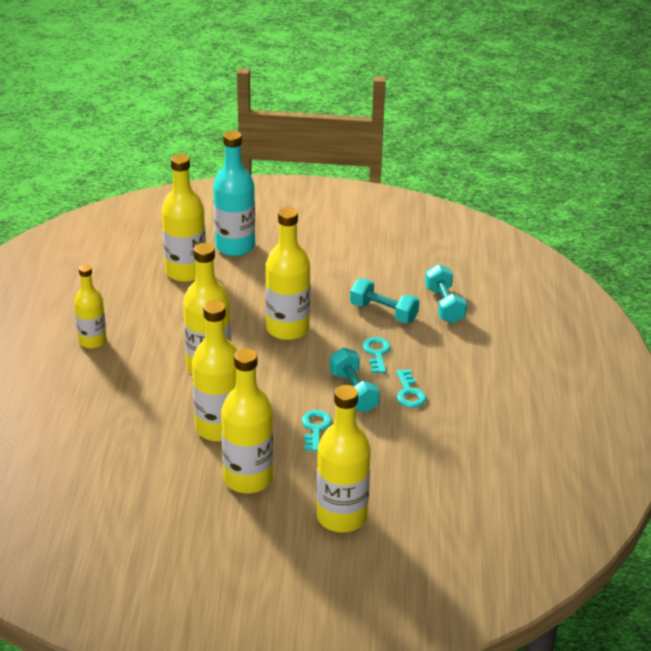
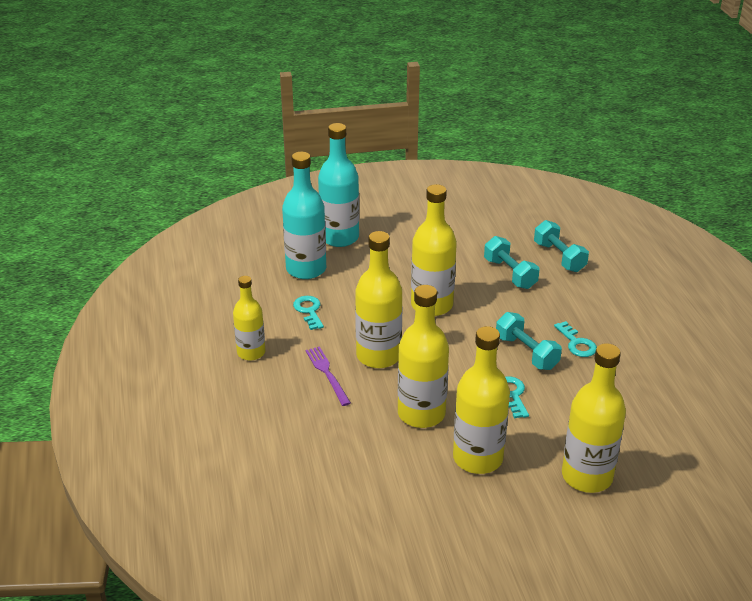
camera: 15 degrees left, 0 degrees up
yellow bottle [162,154,206,282] -> turquoise bottle [282,152,326,279]
turquoise dumbbell [350,279,419,323] -> turquoise dumbbell turned 45 degrees clockwise [484,236,539,289]
turquoise key [362,337,391,373] -> turquoise key moved to [293,296,324,330]
none -> purple fork [306,346,351,406]

